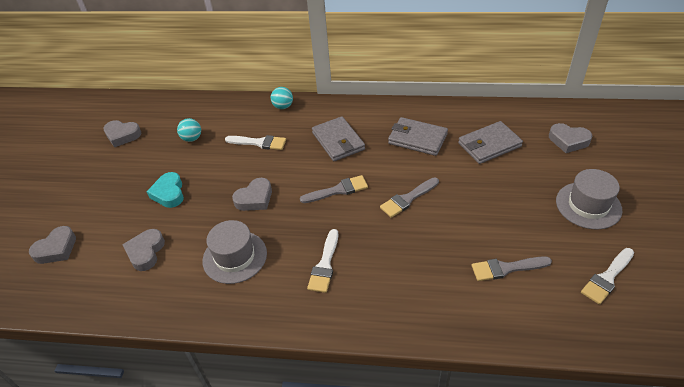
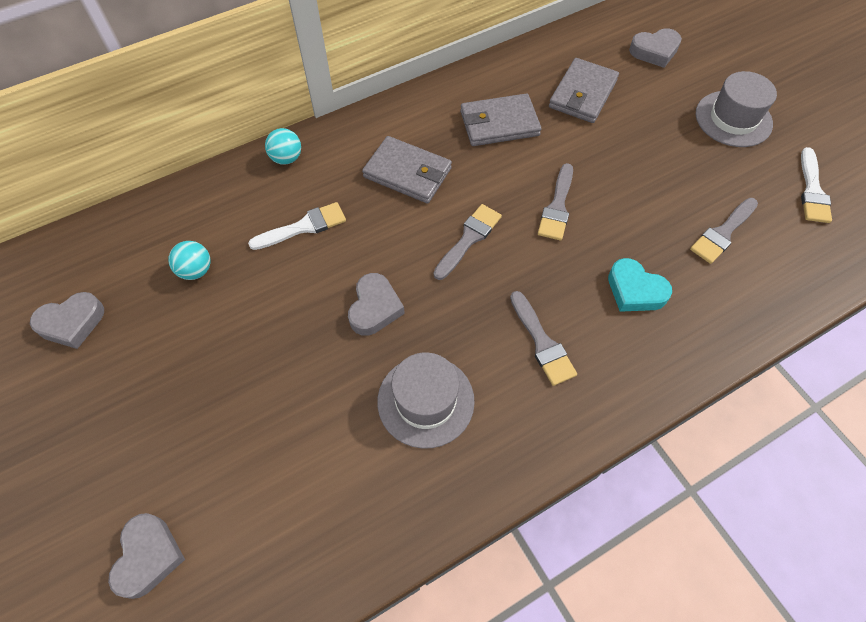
camera: 40 degrees left, 15 degrees up
grey heart [122,229,165,271] -> none
turquoise heart [146,172,184,208] -> turquoise heart moved to [608,258,672,312]
white brush [307,229,338,293] -> grey brush [510,291,577,386]

